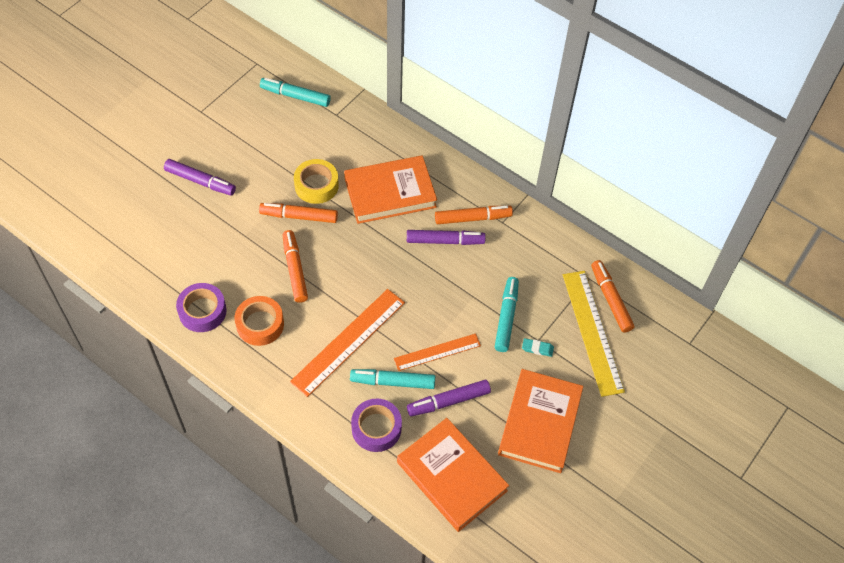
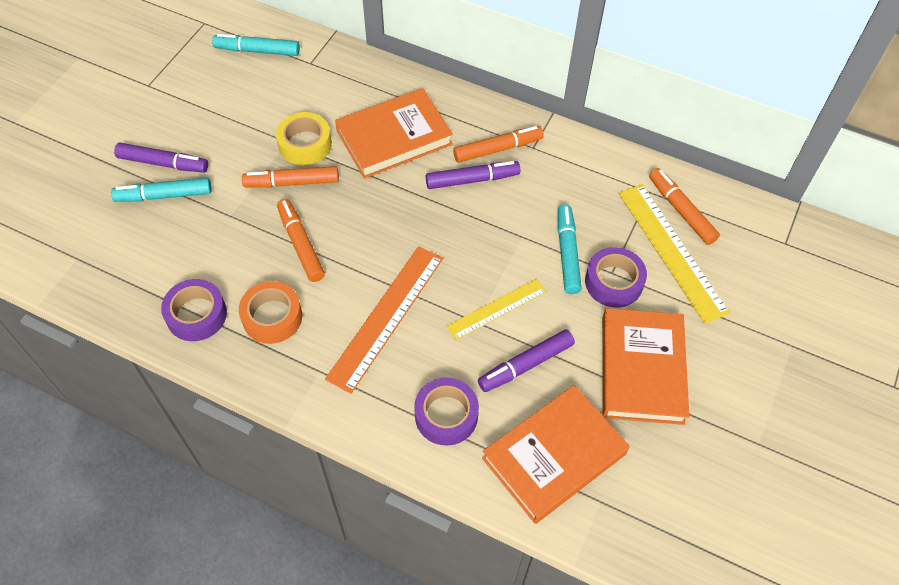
camera: 10 degrees left, 0 degrees up
turquoise marker [350,369,435,389] -> turquoise marker moved to [111,178,212,202]
orange ruler [394,334,481,371] -> yellow ruler [446,278,547,340]
orange book [397,418,509,532] -> orange book turned 75 degrees counterclockwise [482,385,630,524]
turquoise eraser [522,338,554,357] -> purple tape [585,247,647,308]

